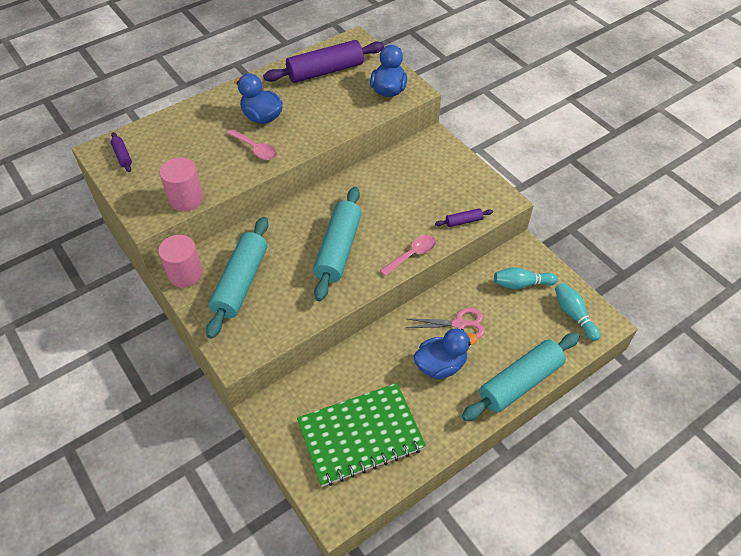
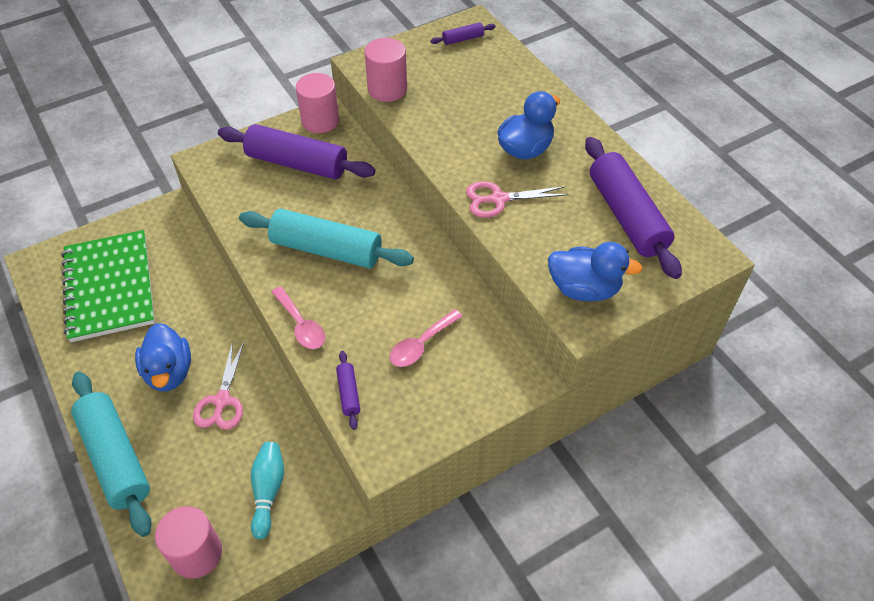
camera: 95 degrees right, 0 degrees up
turquoise rolling pin [206,217,269,339] -> purple rolling pin [218,124,376,180]
pink spoon [227,129,277,160] -> pink spoon moved to [390,309,463,367]
turquoise bowling pin [555,283,600,341] -> pink cylinder [155,506,222,579]
none -> pink scissors [466,181,569,218]

